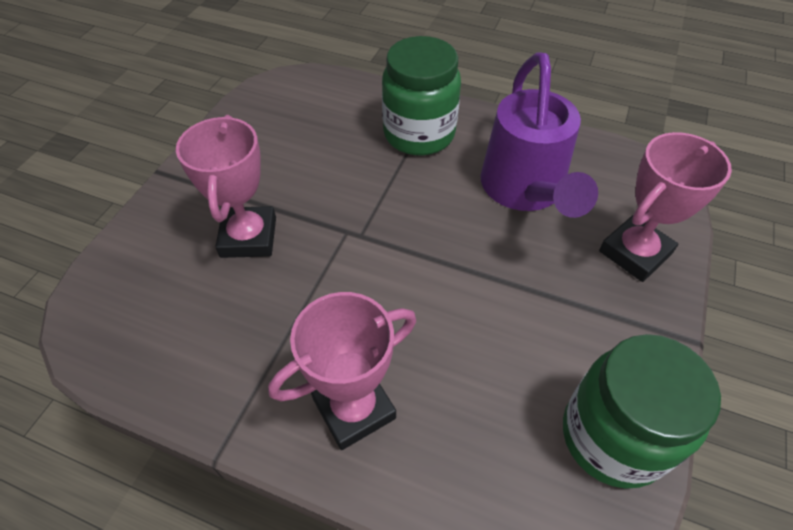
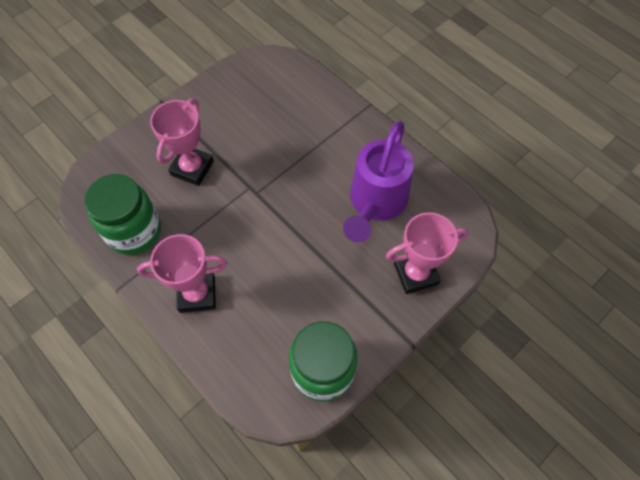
camera: 25 degrees right, 10 degrees up
green jar [382,36,461,155] -> green jar moved to [84,174,161,255]

